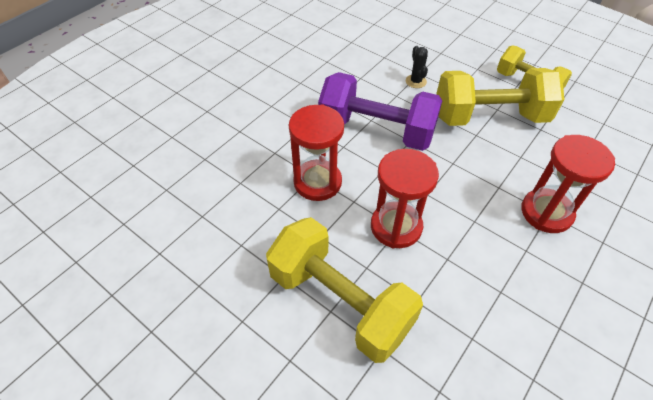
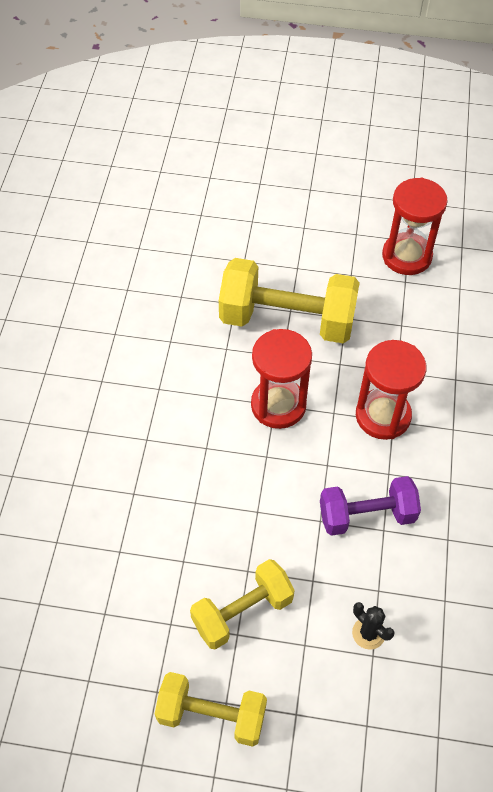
camera: 150 degrees right, 5 degrees up
purple dumbbell [318,72,443,151] -> purple dumbbell [320,476,421,536], size x0.63
yellow dumbbell [436,68,565,126] -> yellow dumbbell [190,559,295,650], size x0.63
red hourglass [521,135,615,233] -> red hourglass moved to [382,178,448,275]

